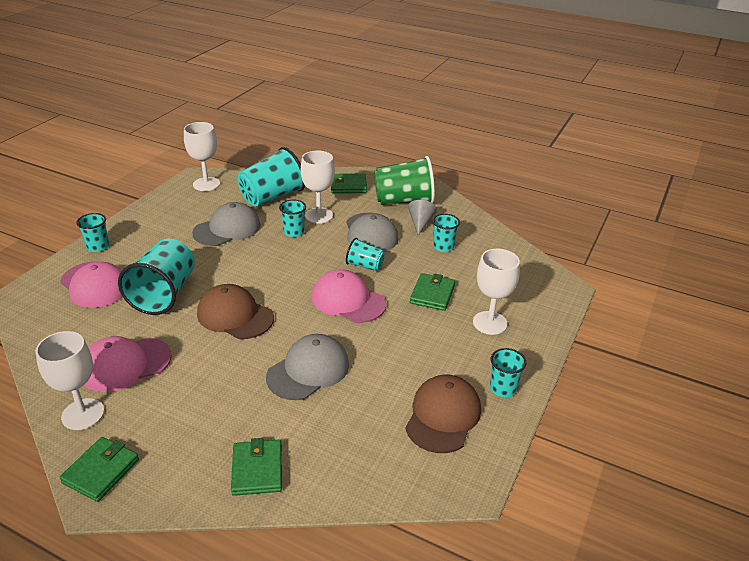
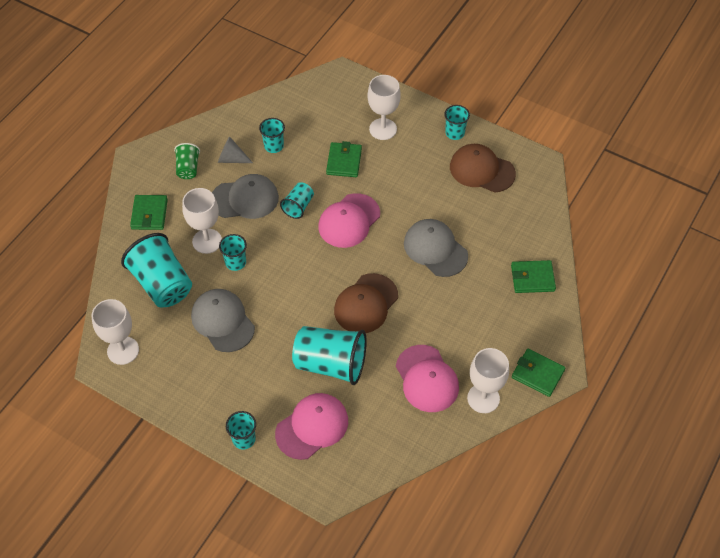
camera: 85 degrees left, 20 degrees up
green cup [374,156,435,205] -> green cup [174,143,200,179], size x0.52
green wallet [410,273,455,311] -> green wallet turned 75 degrees clockwise [326,141,362,177]

